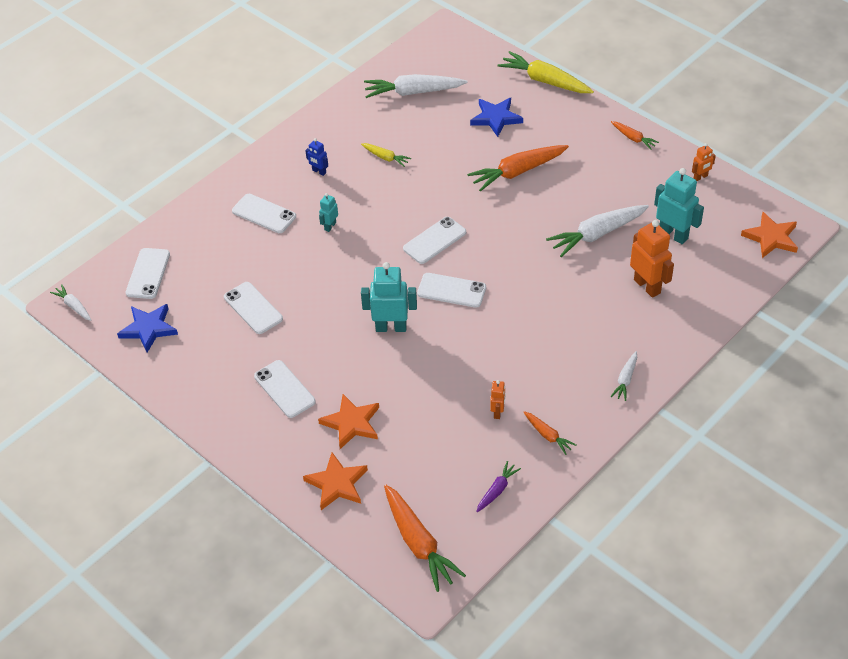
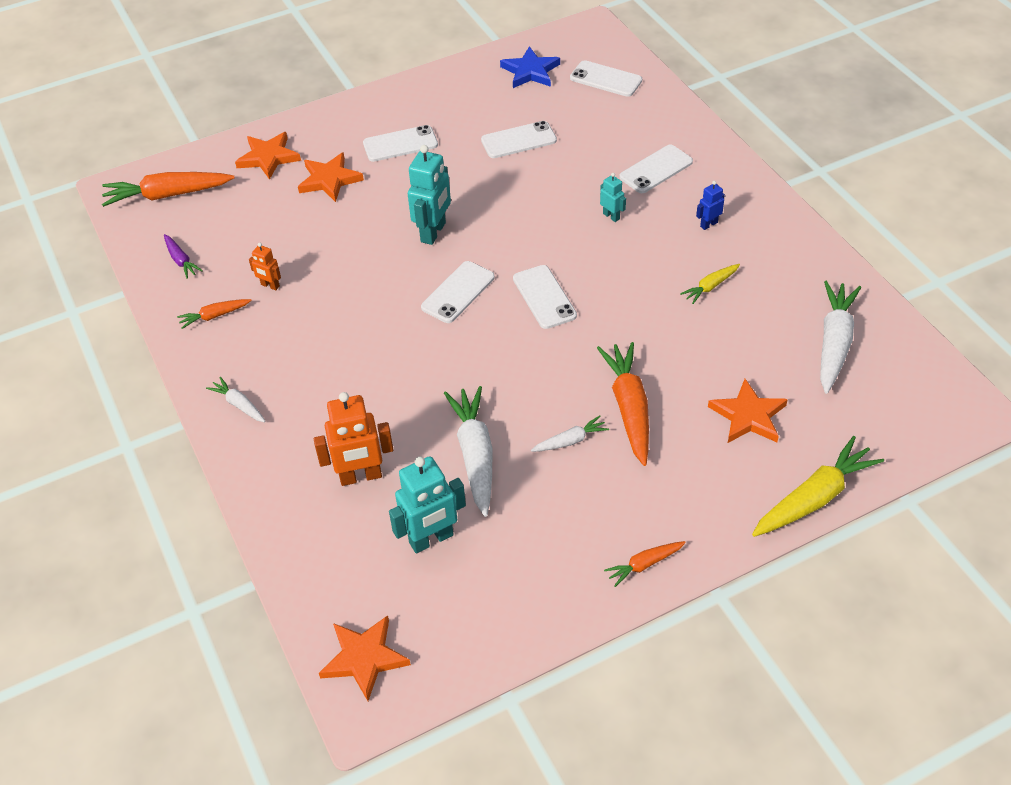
camera: 110 degrees right, 0 degrees up
white carrot [50,284,91,321] -> white carrot moved to [531,415,609,452]
blue star [470,98,523,137] -> orange star [708,379,788,443]
orange robot [692,143,716,181] -> none

